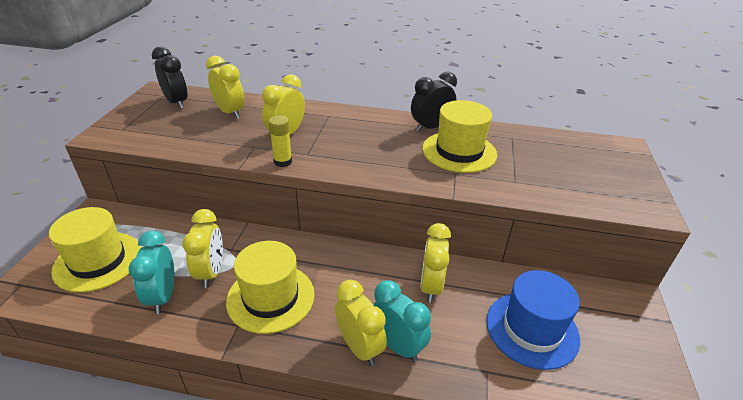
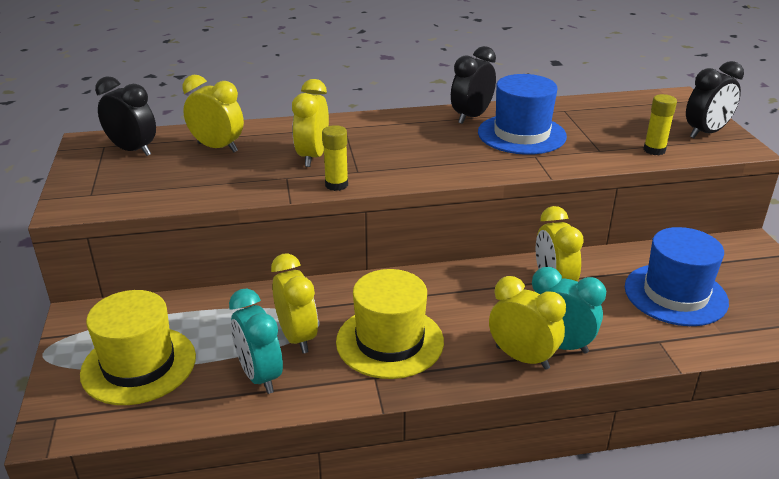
camera: 20 degrees left, 5 degrees down
yellow hat [422,100,497,173] -> blue hat [478,74,567,155]
none -> yellow glue stick [643,94,677,155]
none -> black clock [686,61,744,138]

